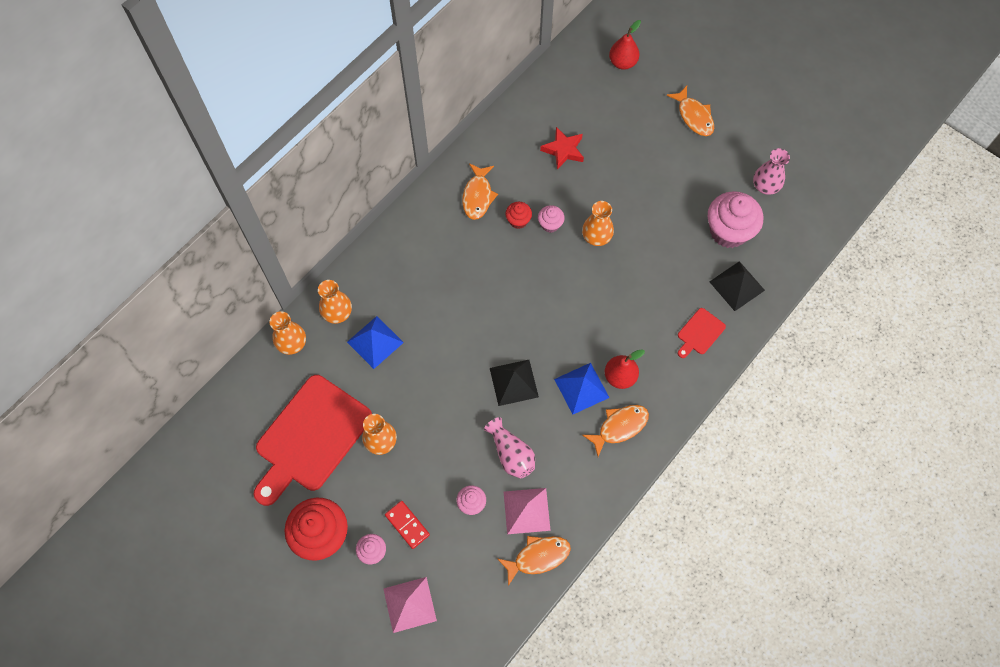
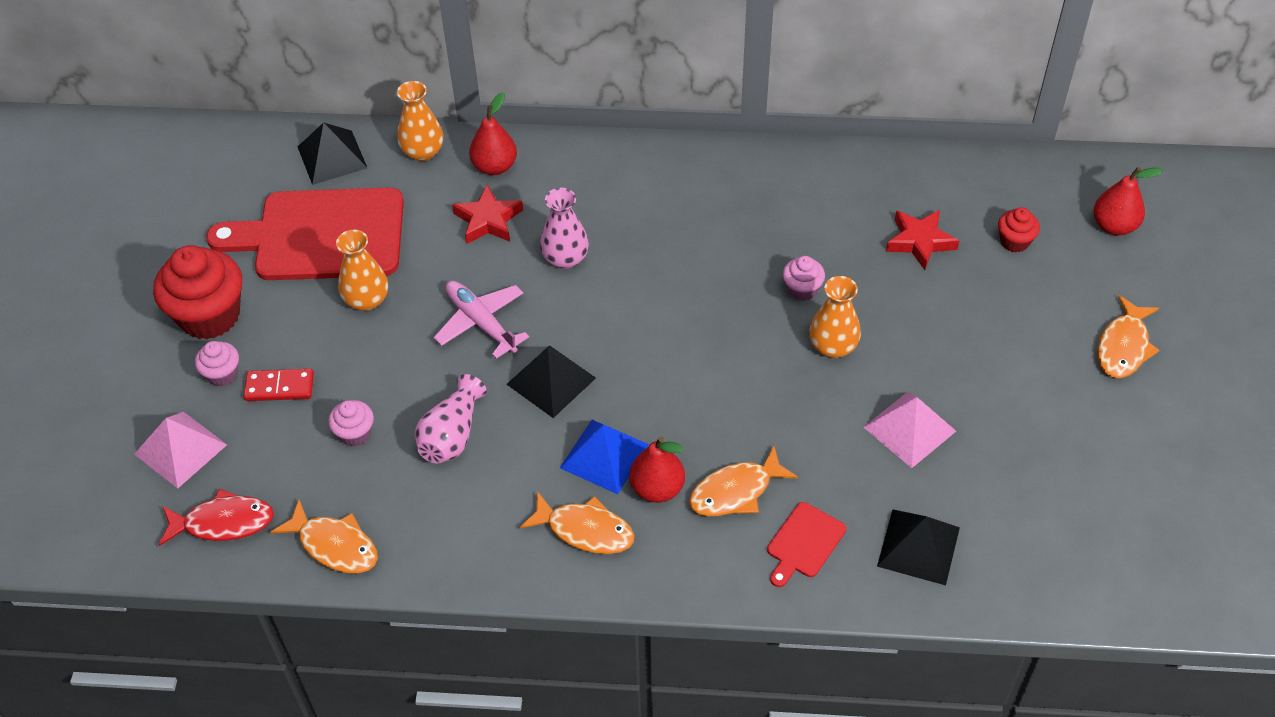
camera: 55 degrees right, 15 degrees down
orange vase [318,280,352,324] -> red pear [469,92,517,175]
blue pyramid [347,316,404,369] -> red star [452,185,523,244]
red domino [385,501,430,549] -> red domino turned 75 degrees clockwise [243,369,314,401]
orange fish [462,163,498,220] -> orange fish moved to [689,446,798,516]
pink pyramid [504,488,551,534] -> pink pyramid moved to [863,392,956,468]
red cupcake [505,202,532,229] -> red cupcake moved to [998,207,1040,252]
red cutting board [678,308,726,358] -> red cutting board turned 60 degrees counterclockwise [767,502,846,587]
pink cupcake [708,191,763,248] -> none
pink vase [753,148,790,195] -> pink vase moved to [540,188,589,269]
none -> red fish [159,489,274,546]
none -> black pyramid [298,122,367,185]
none -> pink plane [434,281,529,359]

